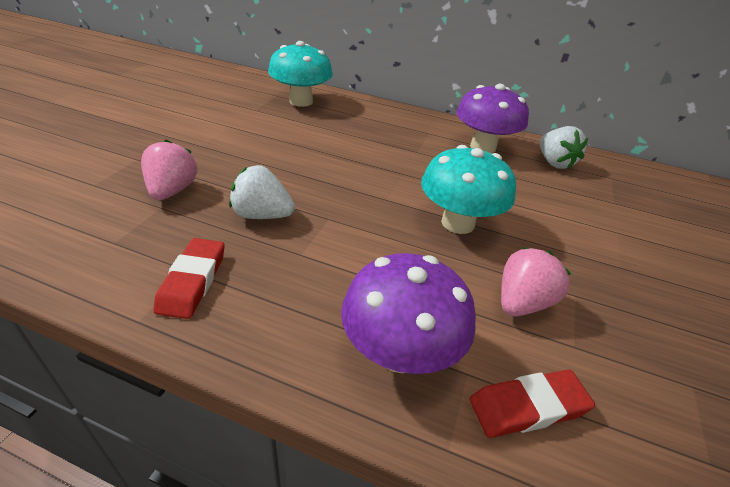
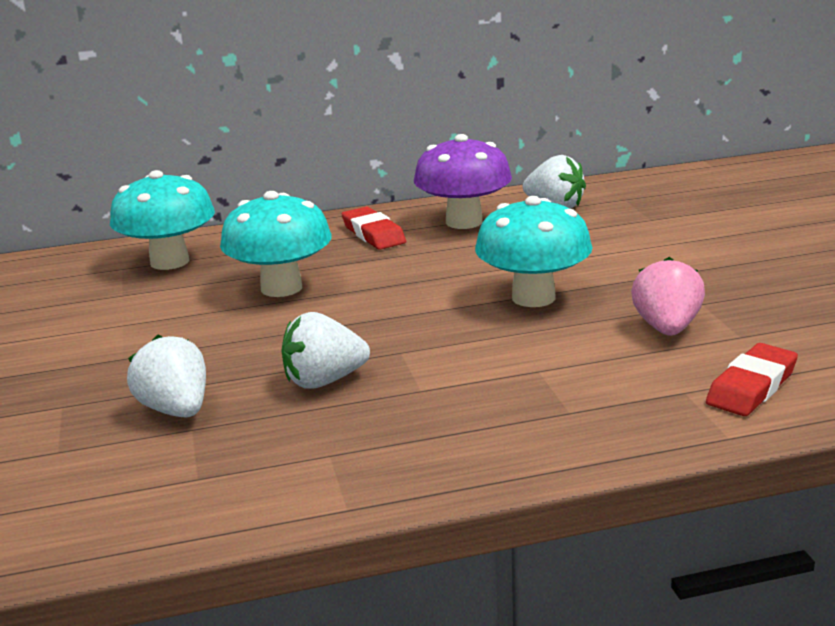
camera: 30 degrees left, 15 degrees down
pink strawberry [141,140,198,200] -> white strawberry [127,335,206,417]
red eraser [153,238,225,319] -> red eraser moved to [342,206,406,250]
purple mushroom [341,253,476,374] -> none
none -> turquoise mushroom [220,191,331,297]

